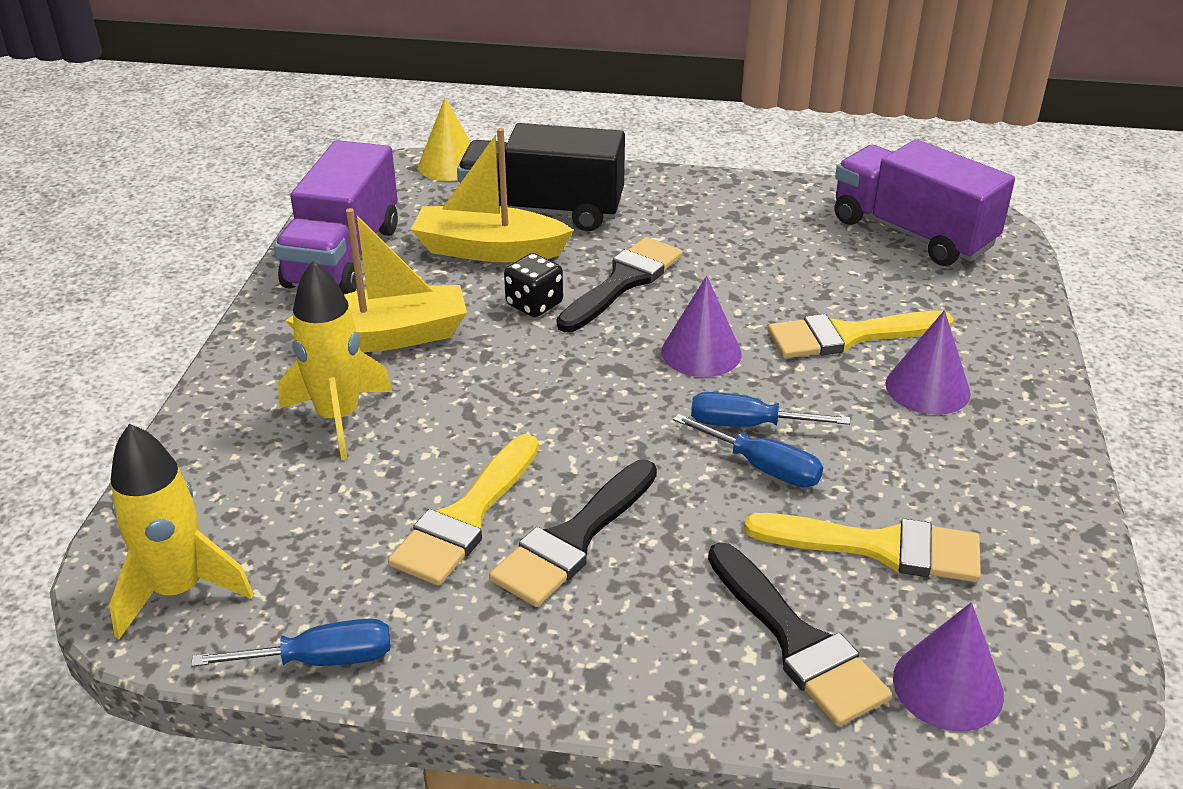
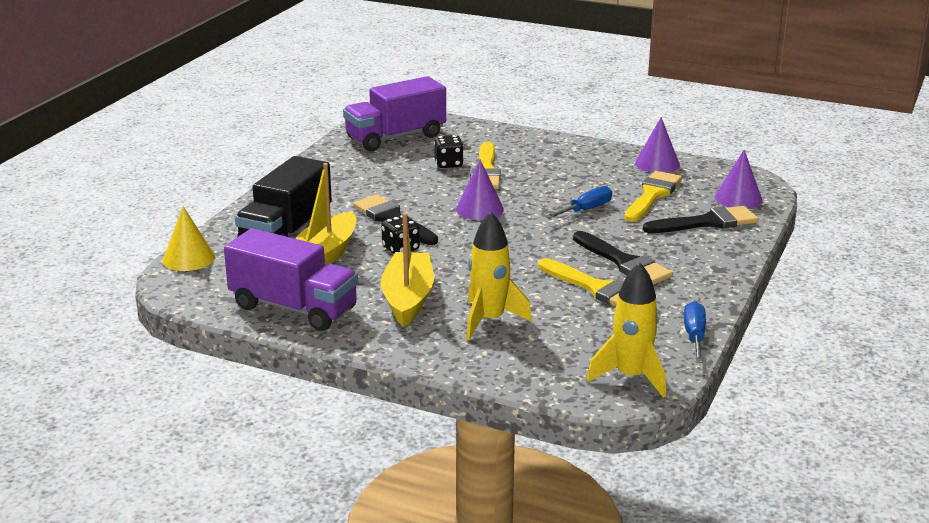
camera: 75 degrees left, 10 degrees down
blue screwdriver [691,392,850,427] -> none
purple cone [886,310,971,415] -> purple cone moved to [635,117,680,173]
none -> black dice [434,135,464,168]

